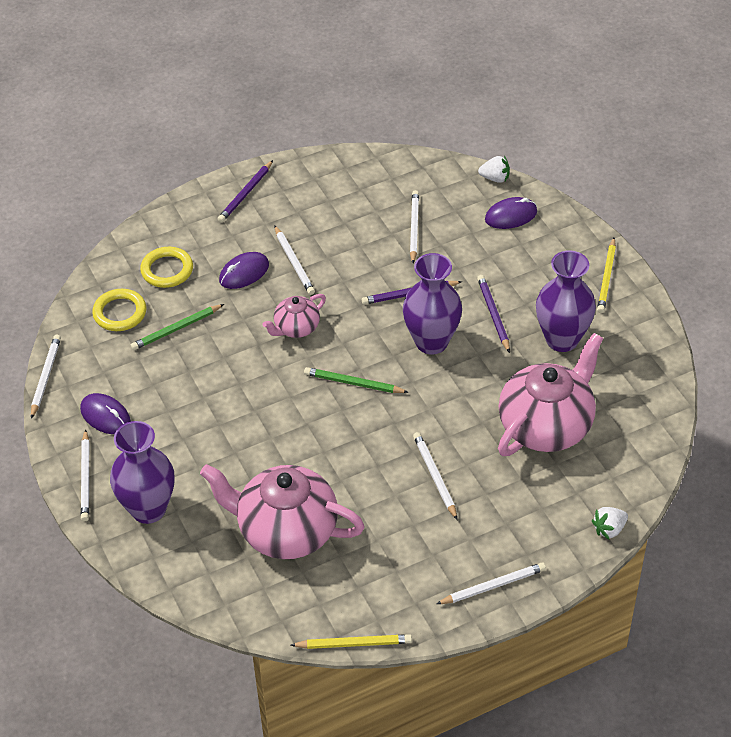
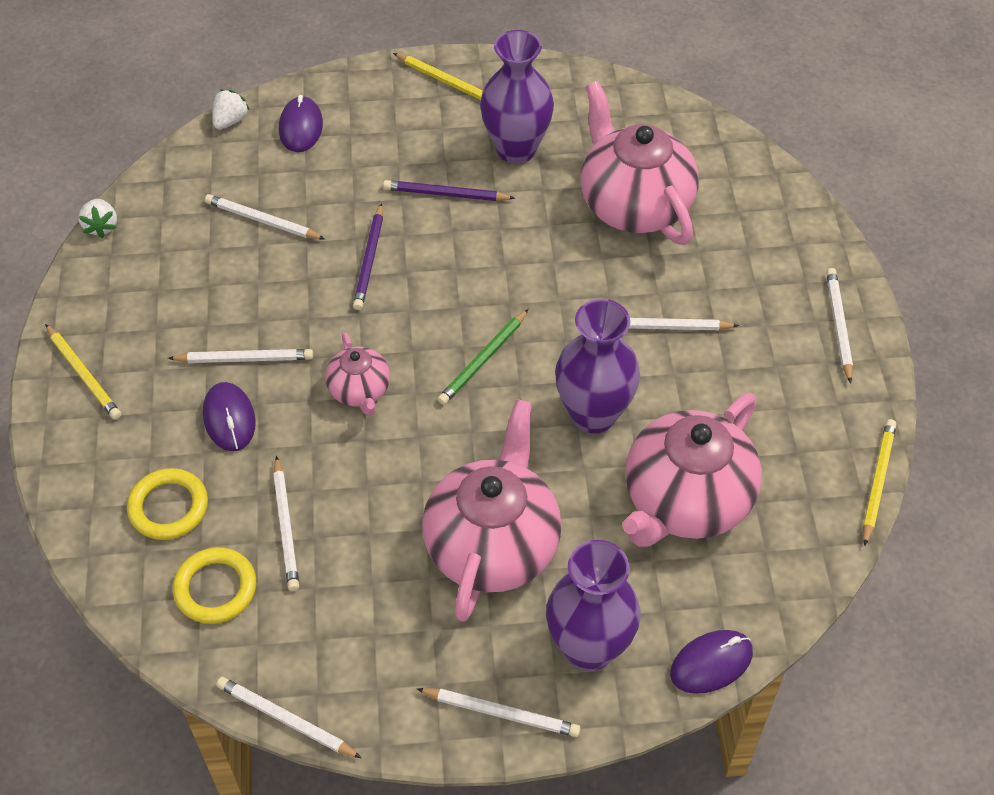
camera: 70 degrees left, 5 degrees up
purple mouse [80,393,131,434] -> purple mouse moved to [670,630,753,694]
green pencil [131,304,224,350] -> white pencil [273,456,299,591]
purple pencil [218,160,273,223] -> yellow pencil [45,324,121,420]
purple vase [403,253,462,354] -> purple vase moved to [555,299,640,434]
white strawberry [592,507,628,539] -> white strawberry moved to [79,199,117,238]
none -> pink teapot [422,399,562,622]

